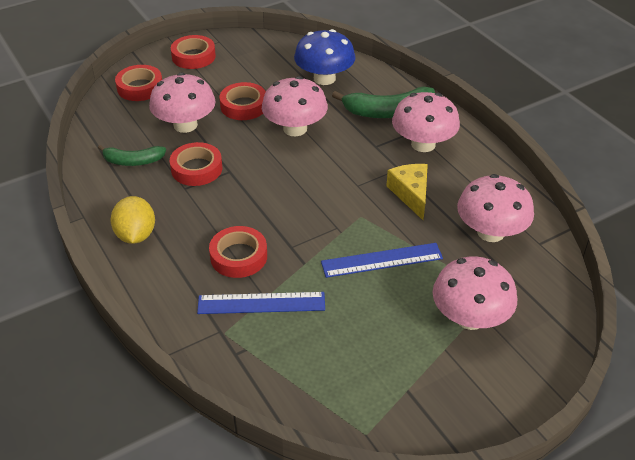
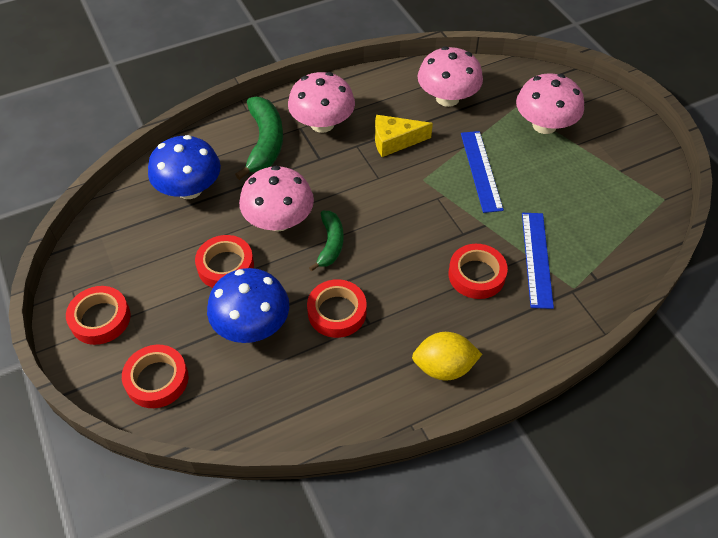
camera: 85 degrees left, 10 degrees up
green banana [98,145,166,166] -> green banana moved to [309,211,344,271]
pink mushroom [149,73,216,133] -> blue mushroom [207,268,289,343]

